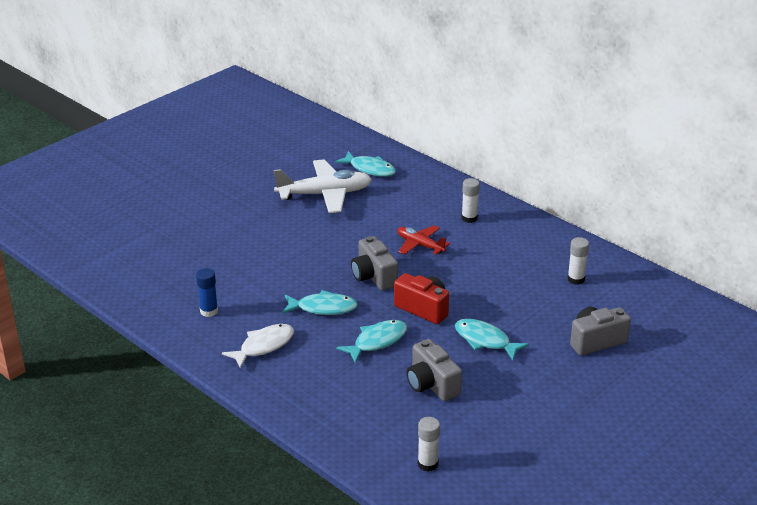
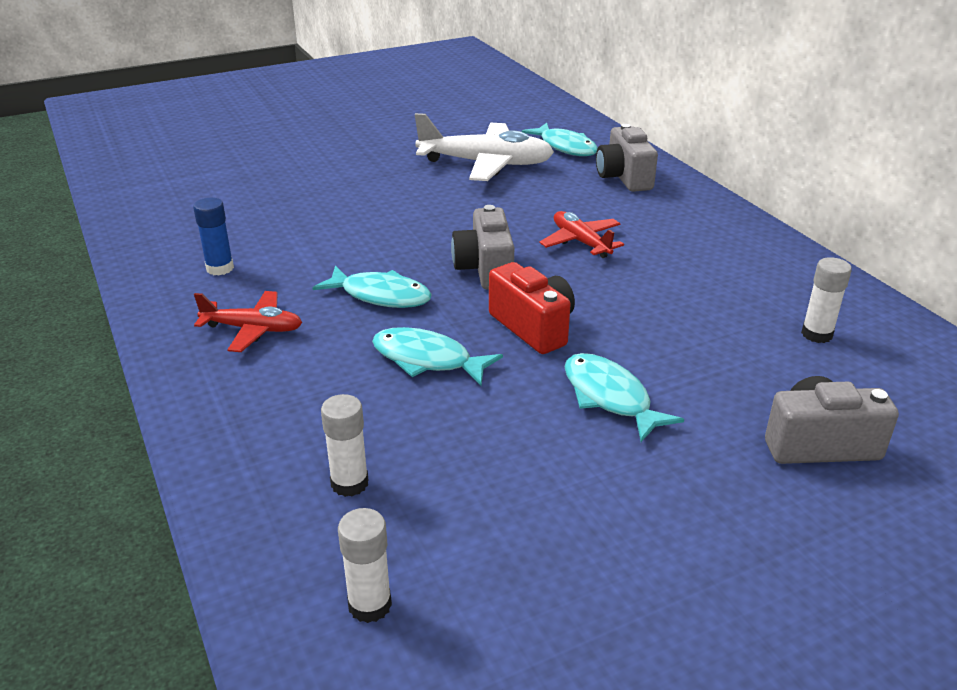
camera: 20 degrees right, 0 degrees up
white fish [222,324,294,369] -> red plane [194,291,302,352]
turquoise fish [336,320,407,364] -> turquoise fish turned 135 degrees counterclockwise [372,327,503,385]
grey camera [407,339,462,401] -> grey camera moved to [596,124,658,192]
white glue stick [461,178,480,223] -> white glue stick moved to [321,394,369,497]

